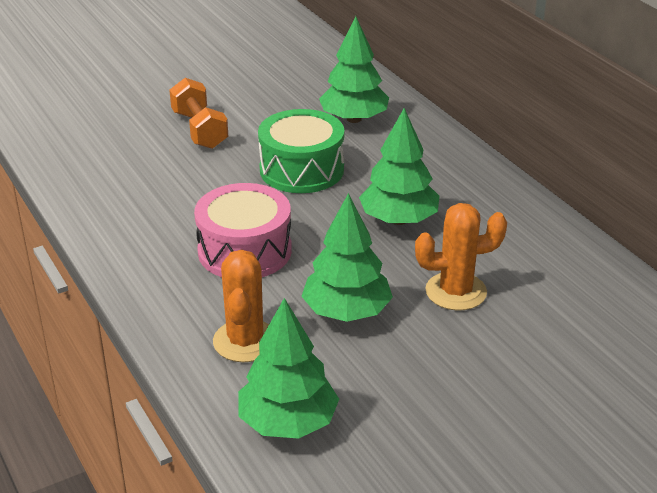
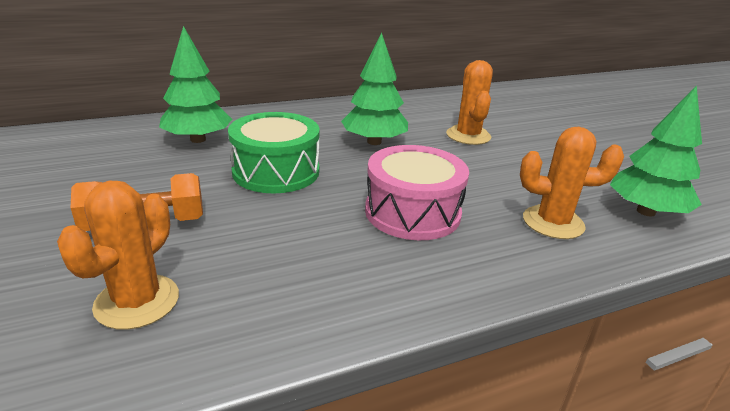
camera: 85 degrees left, 5 degrees down
green tree [301,193,393,322] -> none
none -> orange cactus [57,181,179,330]

